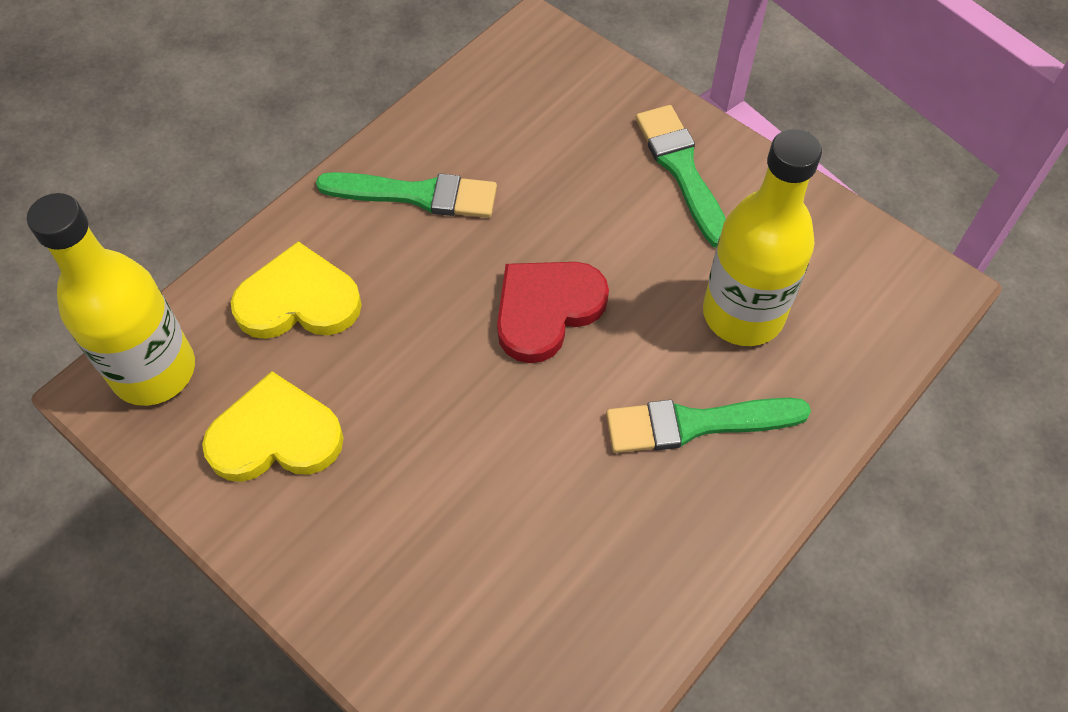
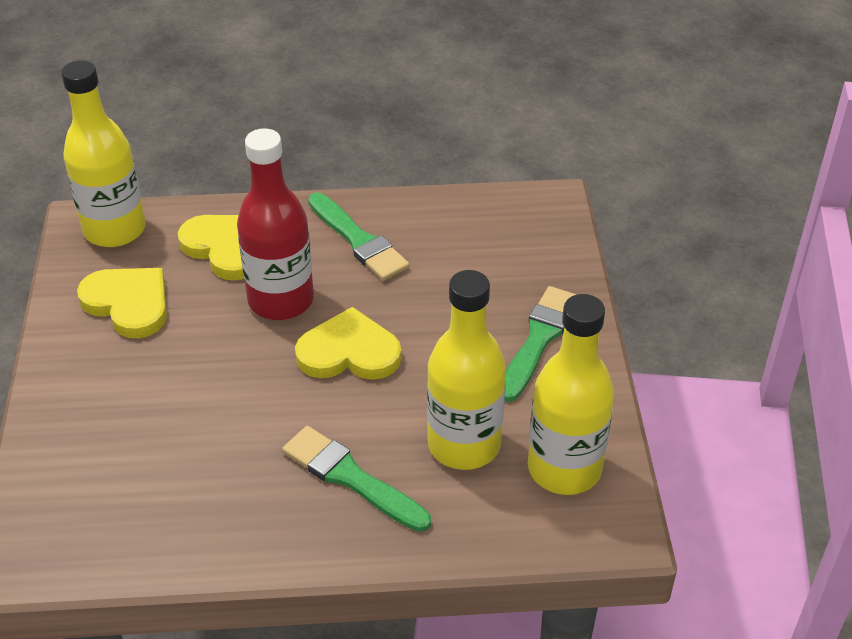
camera: 45 degrees right, 15 degrees down
red heart [497,262,609,363] -> yellow heart [295,307,401,380]
none -> red bottle [237,128,314,320]
none -> yellow bottle [528,294,614,495]

